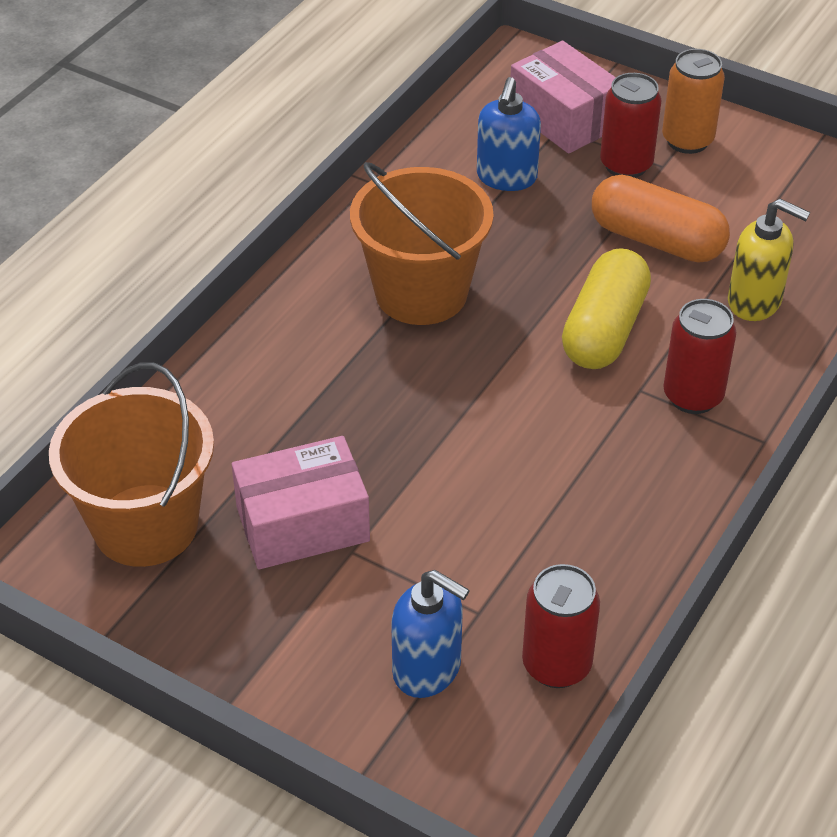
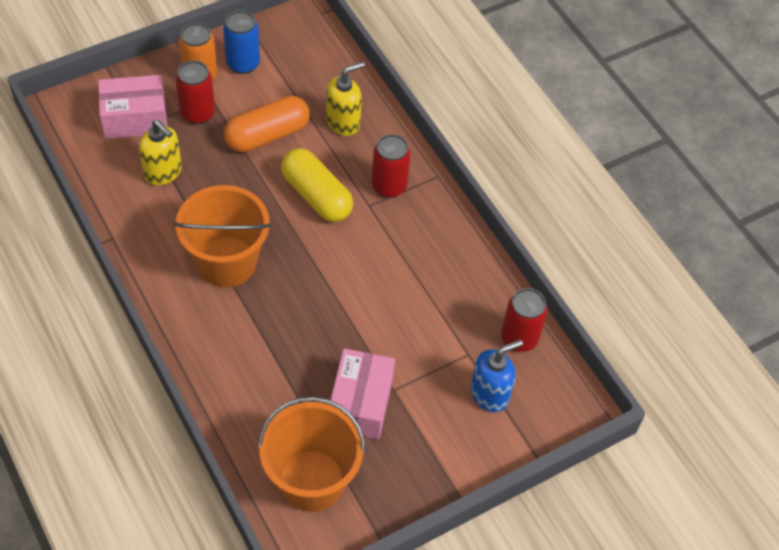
camera: 65 degrees left, 10 degrees up
blue soap dispenser [477,77,541,191] -> yellow soap dispenser [139,120,182,185]
none -> blue can [223,10,260,74]

